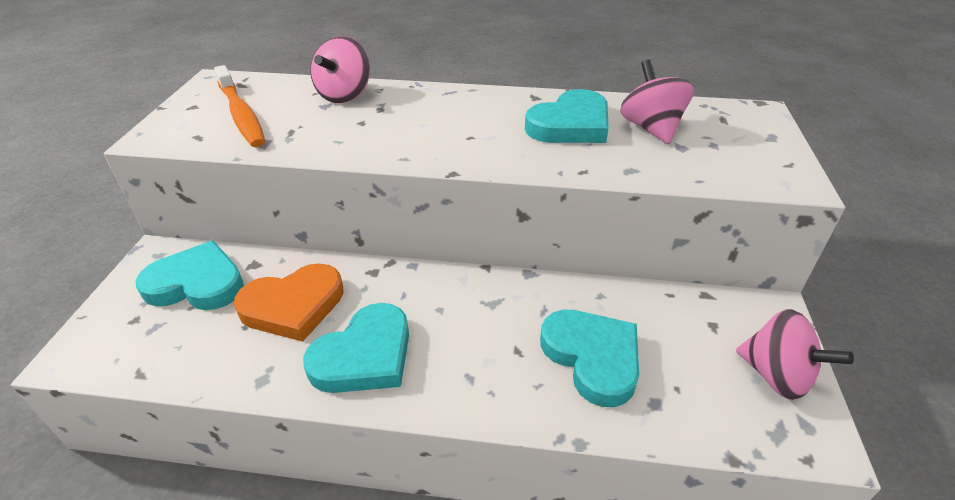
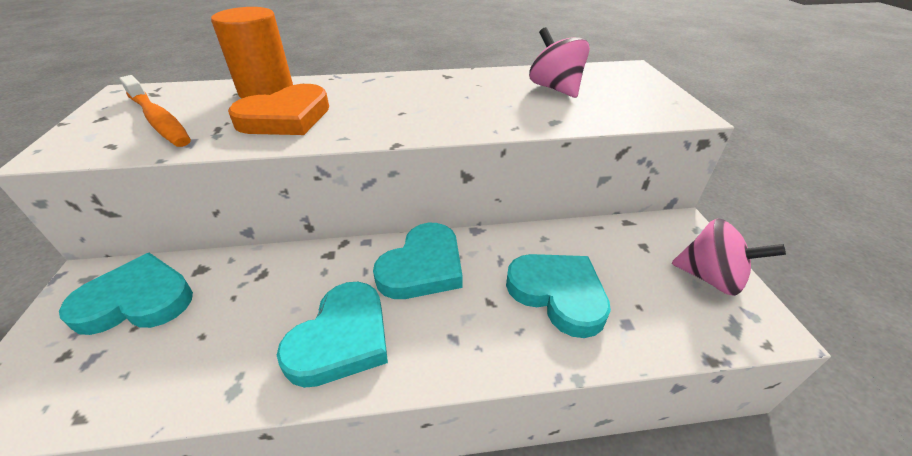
camera: 15 degrees left, 0 degrees up
orange heart [234,263,344,342] -> orange heart moved to [228,84,329,135]
pink spinning top [310,36,370,103] -> orange cylinder [211,7,293,99]
turquoise heart [525,89,609,143] -> turquoise heart moved to [373,223,463,299]

